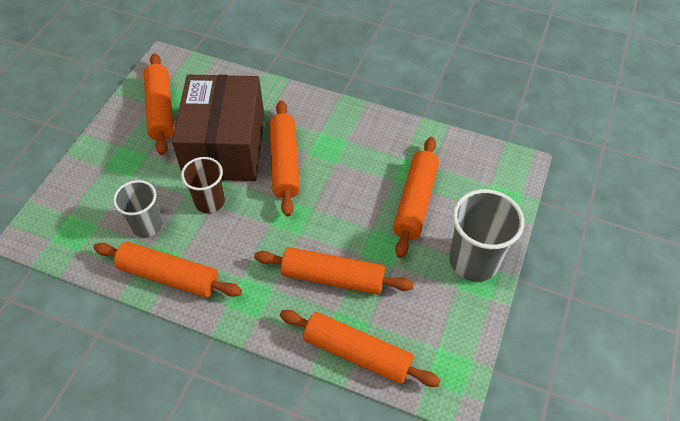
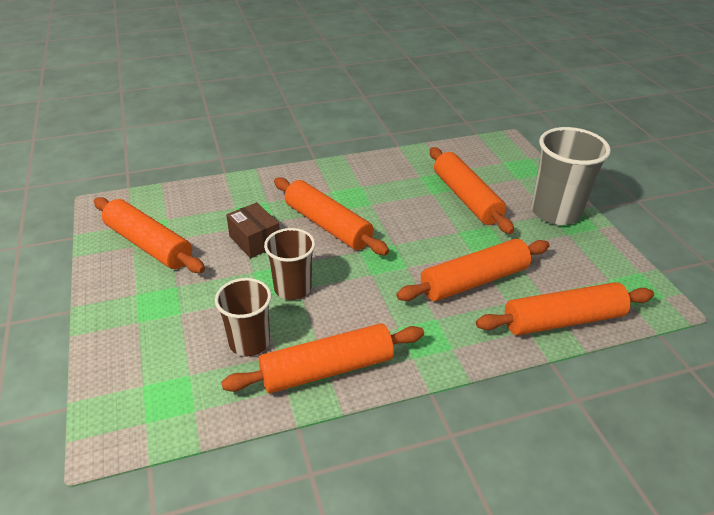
camera: 40 degrees left, 15 degrees down
grey cup [113,180,162,237] -> brown cup [215,278,272,356]
brown box [172,75,264,181] -> brown box [226,202,280,258], size x0.41

